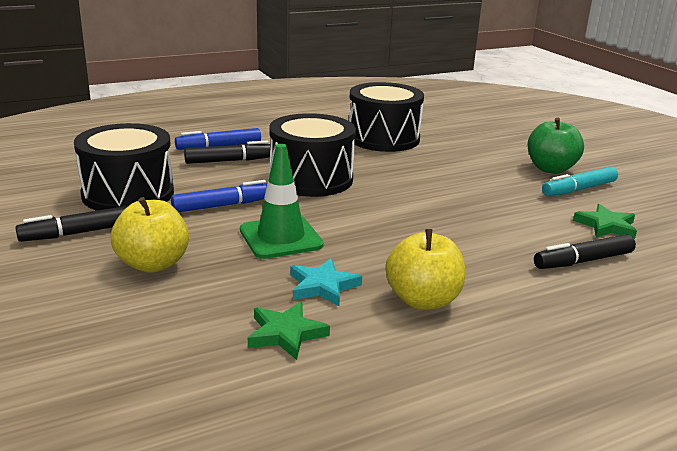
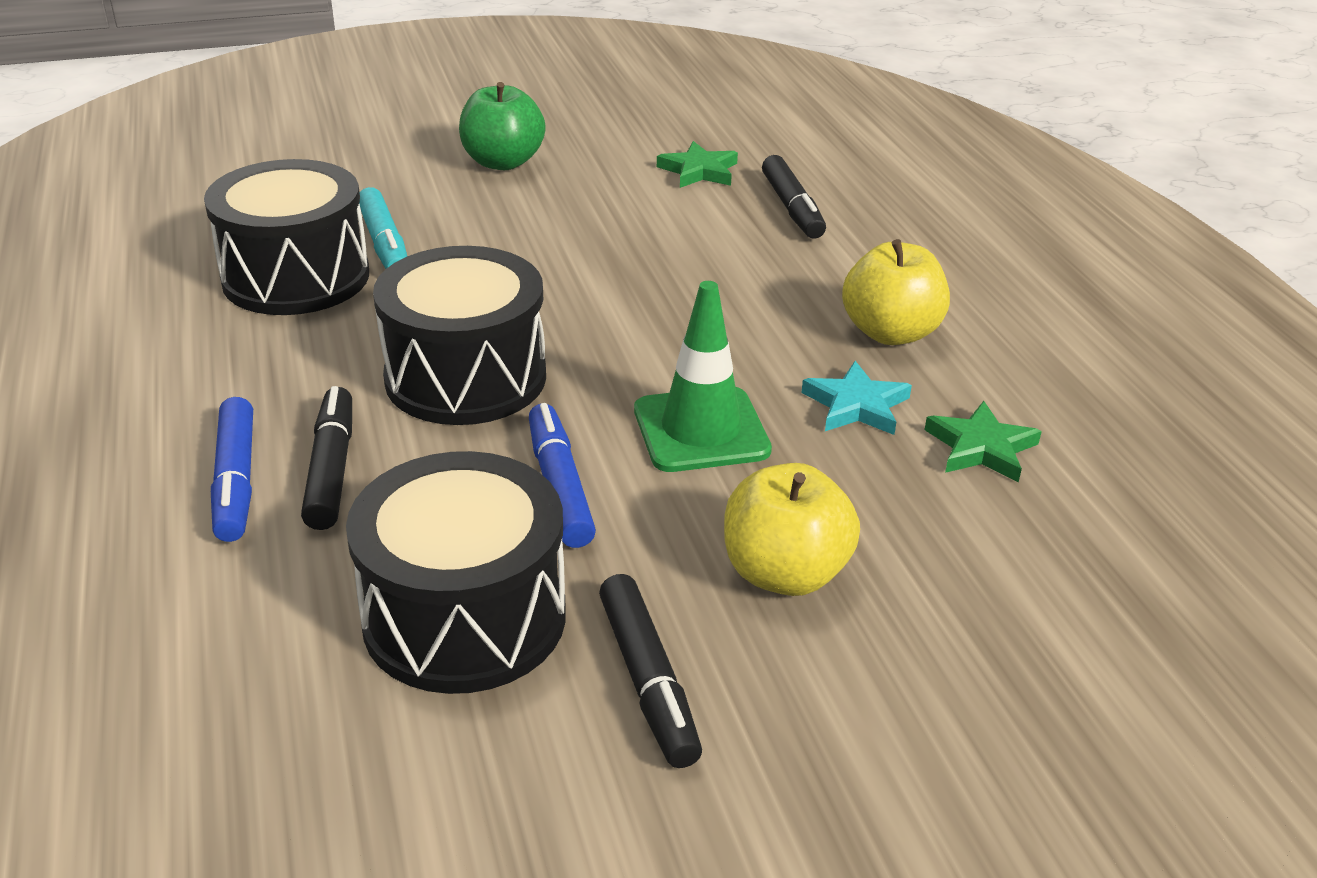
camera: 80 degrees left, 10 degrees up
turquoise marker [542,166,618,196] -> turquoise marker moved to [359,187,407,269]

